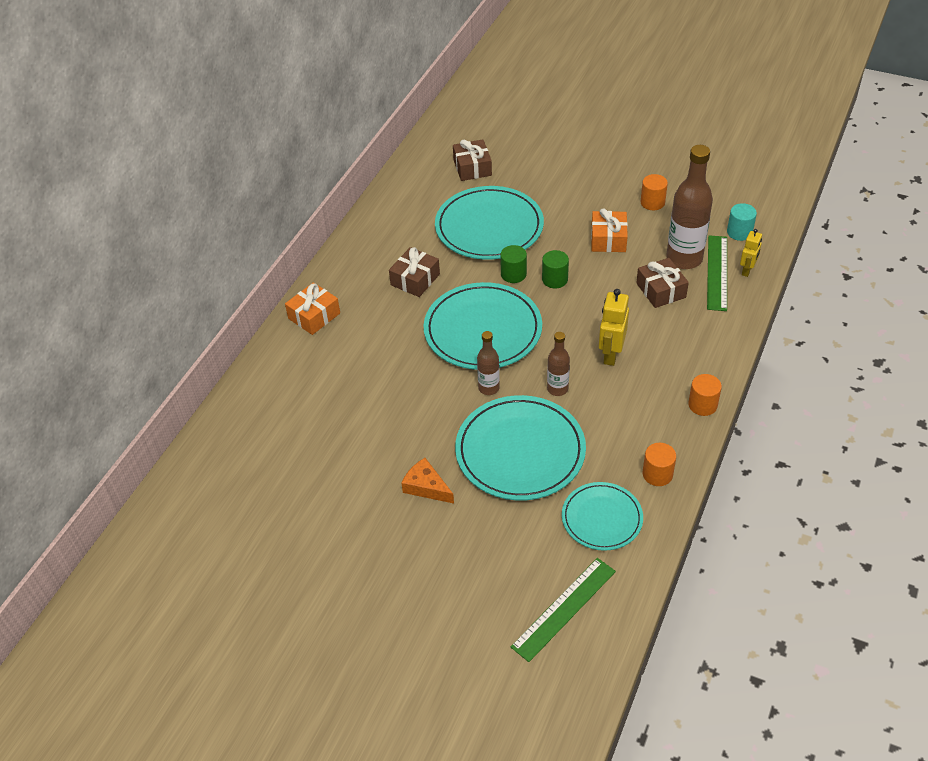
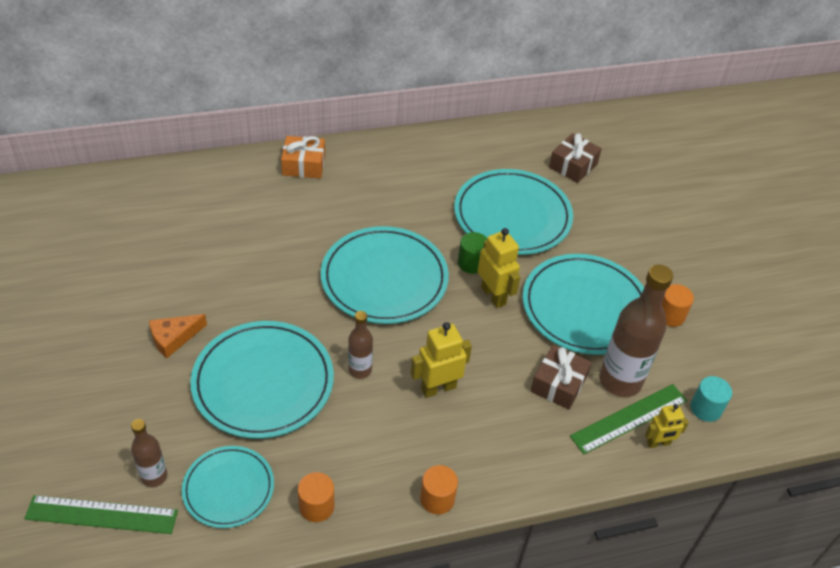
camera: 45 degrees right, 0 degrees up
brown gift [389,247,440,297] -> none
orange cheese [402,458,454,504] -> orange cheese turned 120 degrees counterclockwise [149,314,207,358]
brown bottle [477,331,500,395] -> brown bottle moved to [131,419,167,487]
green cylinder [542,250,569,288] -> yellow robot [478,228,520,308]
orange gift [591,208,628,252] -> turquoise plate [522,254,644,355]

